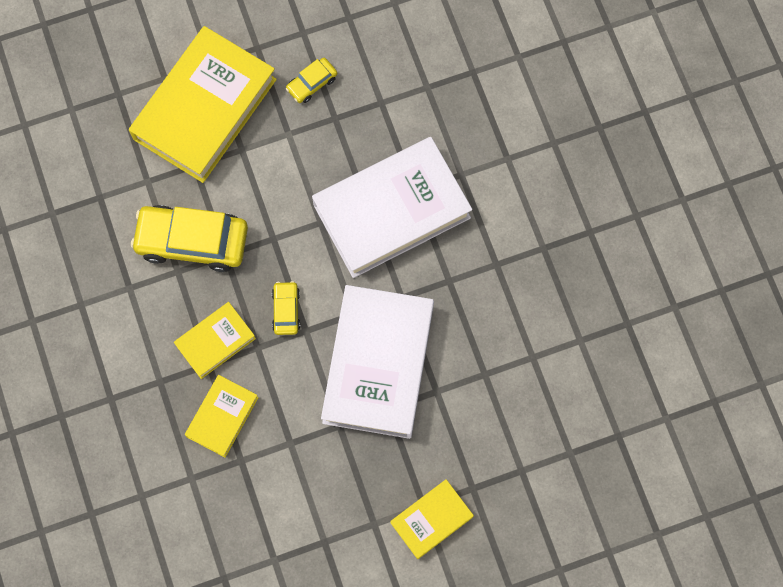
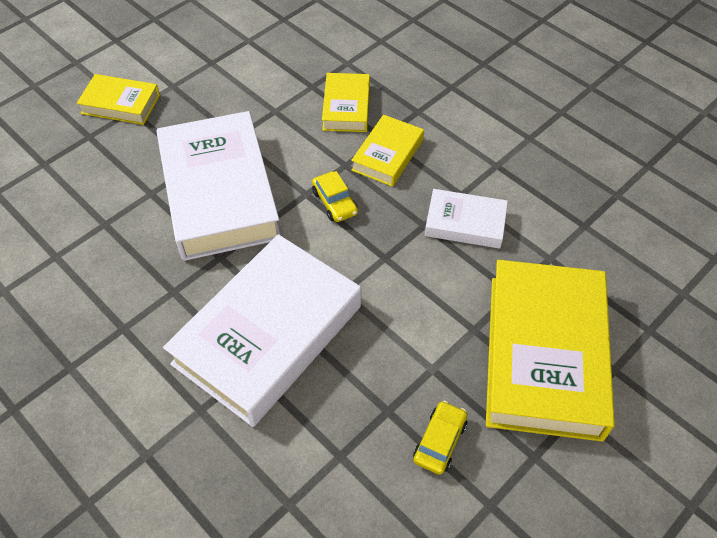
camera: 155 degrees right, 20 degrees down
yellow car [131,205,248,272] -> white book [425,189,508,248]
yellow book [390,479,474,559] -> yellow book turned 75 degrees clockwise [77,74,160,125]

